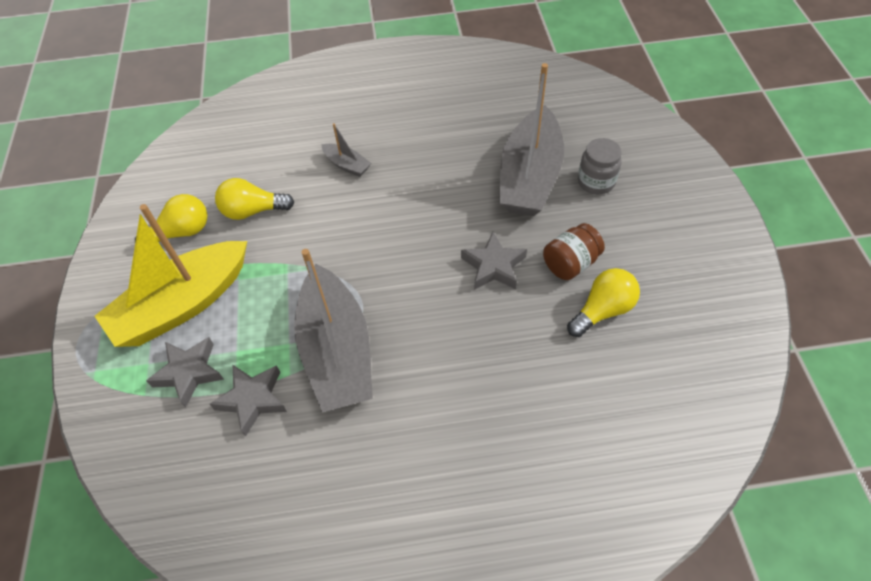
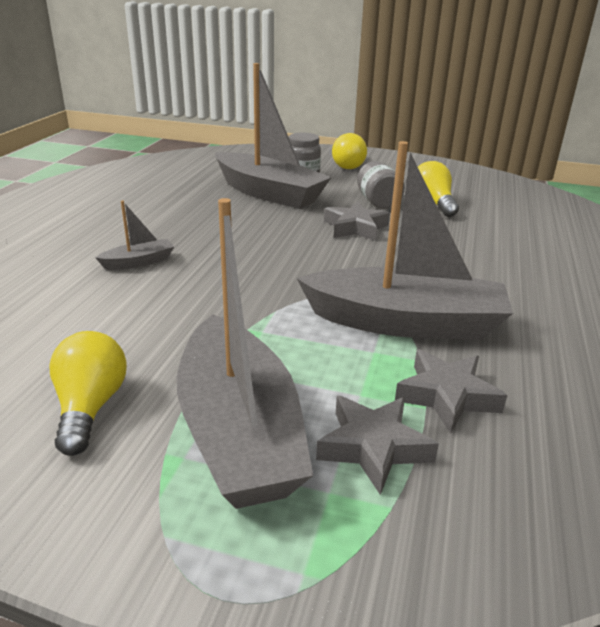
camera: 70 degrees left, 25 degrees down
yellow boat [94,204,247,347] -> grey boat [177,198,313,509]
yellow light bulb [215,178,294,220] -> yellow light bulb moved to [332,133,367,169]
brown jar [543,223,605,280] -> grey jar [357,161,405,209]

